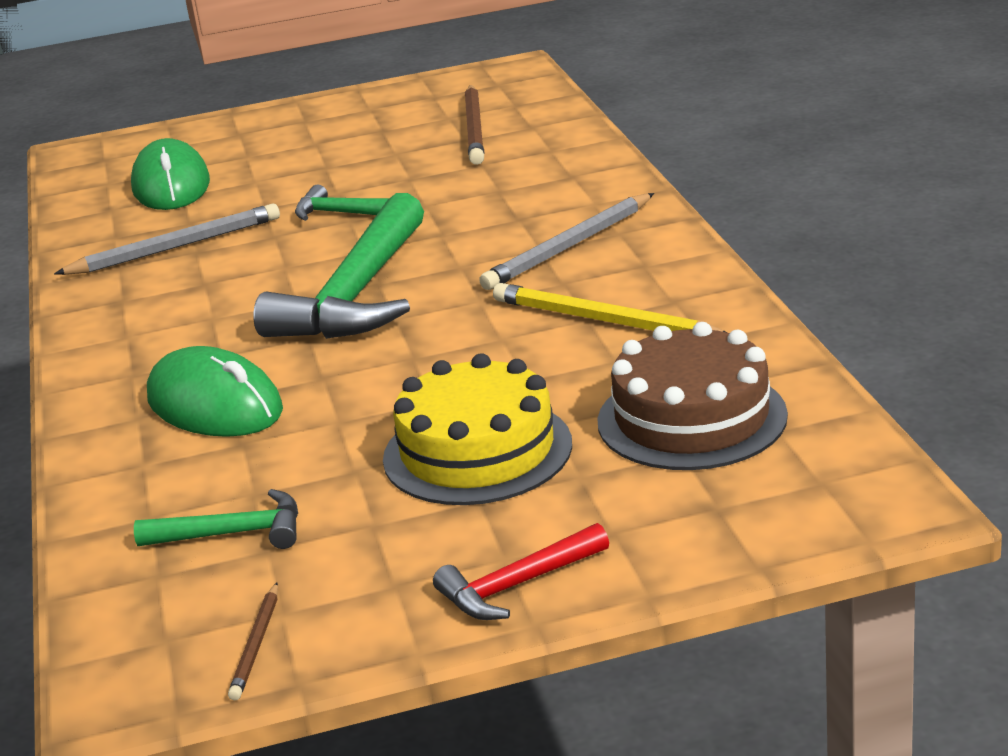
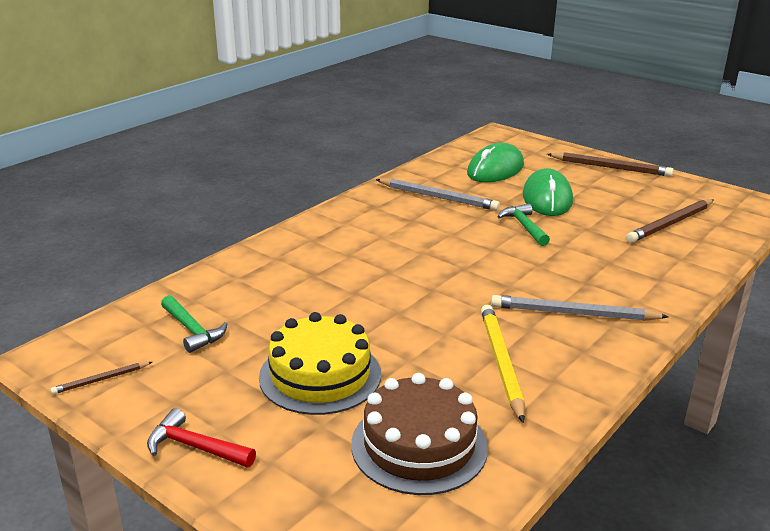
camera: 50 degrees right, 0 degrees up
green mouse [147,346,283,437] -> green mouse moved to [523,168,573,216]
green hammer [253,193,424,339] -> none
none -> brown pencil [547,152,673,177]

